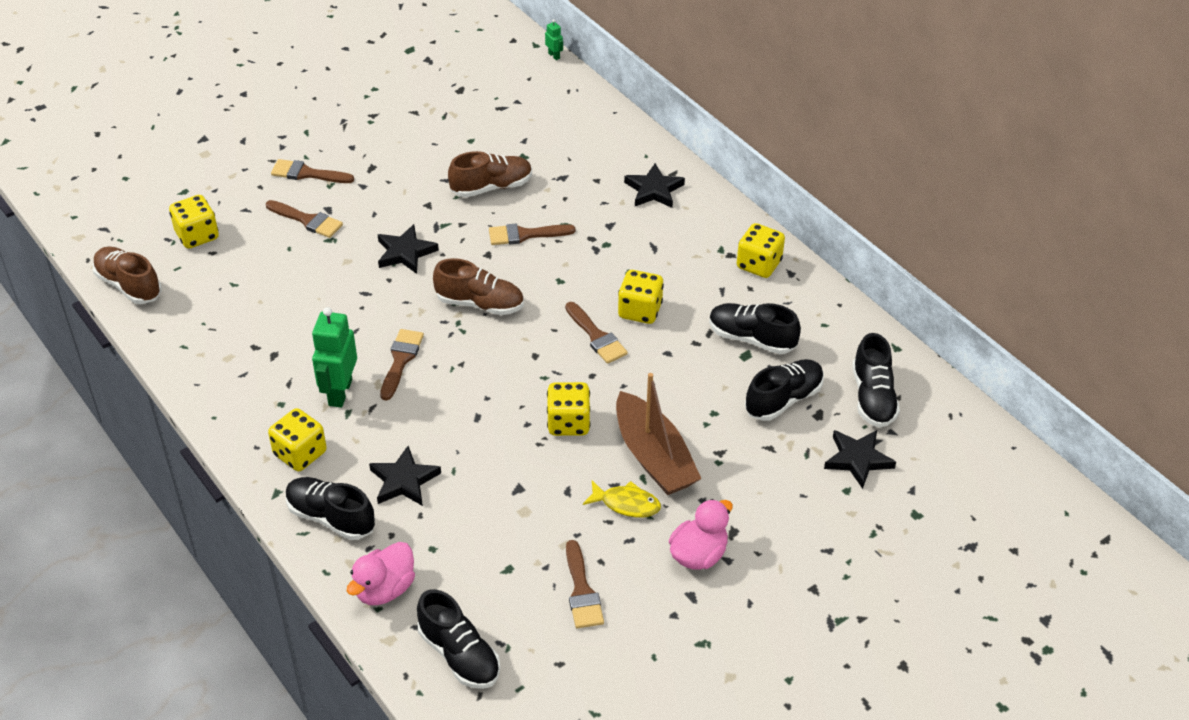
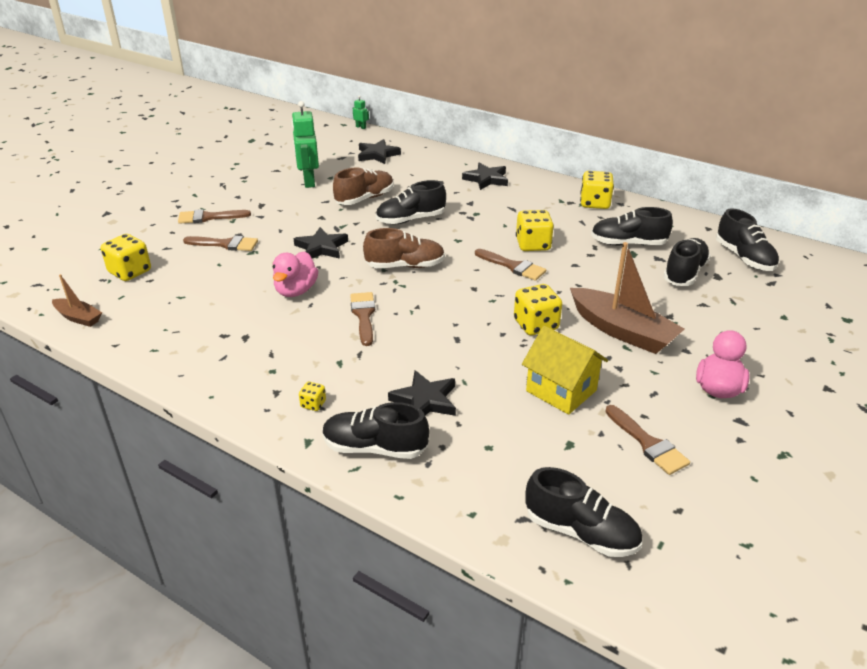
camera: 20 degrees left, 10 degrees down
brown shoe [92,246,162,304] -> brown boat [52,274,102,327]
yellow dice [268,408,327,471] -> yellow dice [299,382,326,411], size x0.50
green robot [312,307,357,408] -> green robot moved to [291,101,319,188]
pink duck [347,542,415,605] -> pink duck moved to [273,251,318,297]
brown brush [489,224,575,245] -> black shoe [376,180,446,224]
yellow fish [583,481,661,517] -> none
black star [824,430,896,489] -> black star moved to [358,139,401,164]
none -> yellow house [522,326,608,415]

